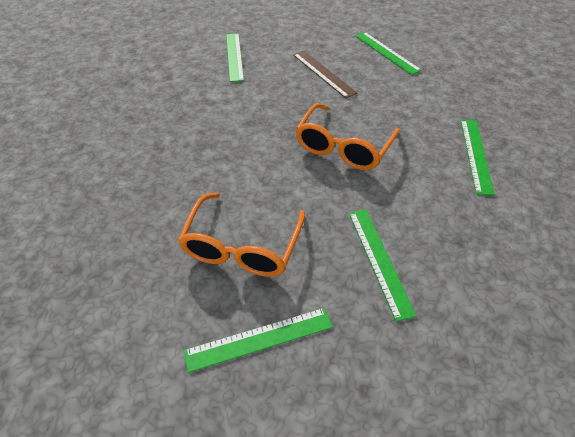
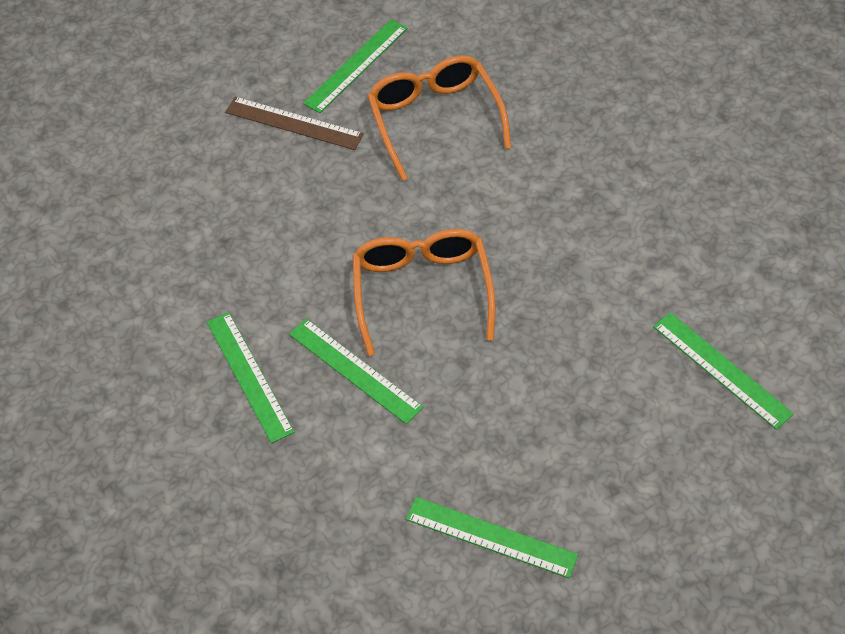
camera: 150 degrees right, 5 degrees up
brown ruler [293,51,357,98] -> brown ruler moved to [225,97,364,150]
green ruler [349,209,417,322] -> green ruler moved to [289,319,423,424]

